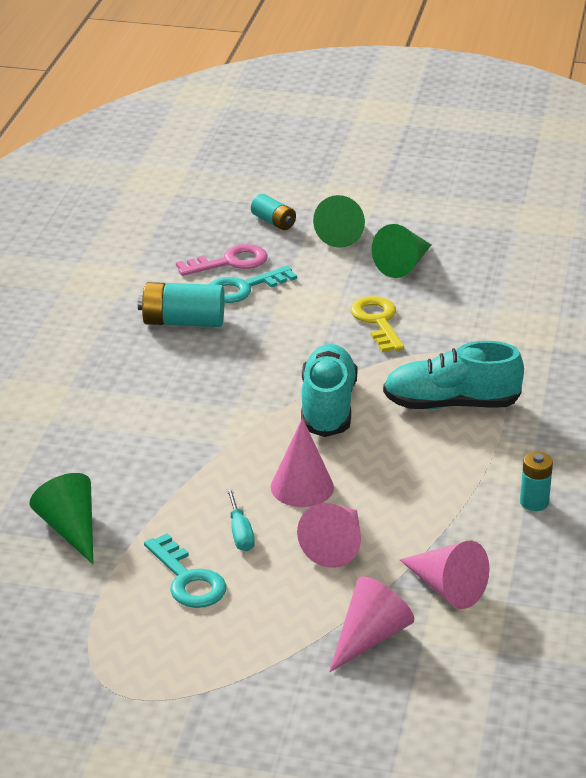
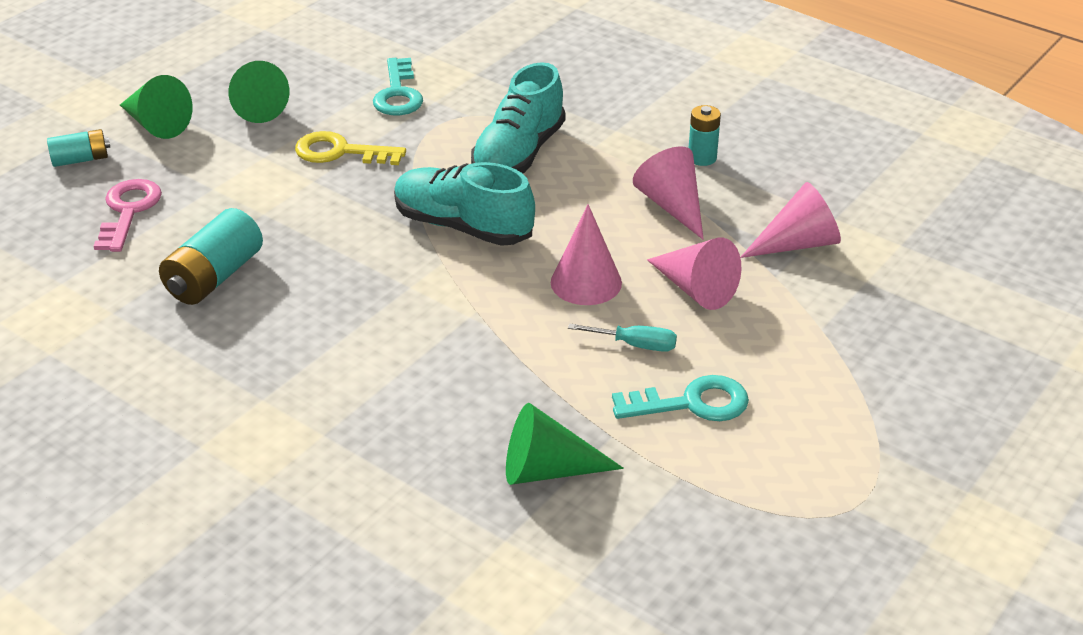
camera: 65 degrees left, 5 degrees up
turquoise key [209,266,297,303] -> turquoise key moved to [373,58,423,115]
pink cone [329,577,414,672] -> pink cone moved to [633,146,704,240]

